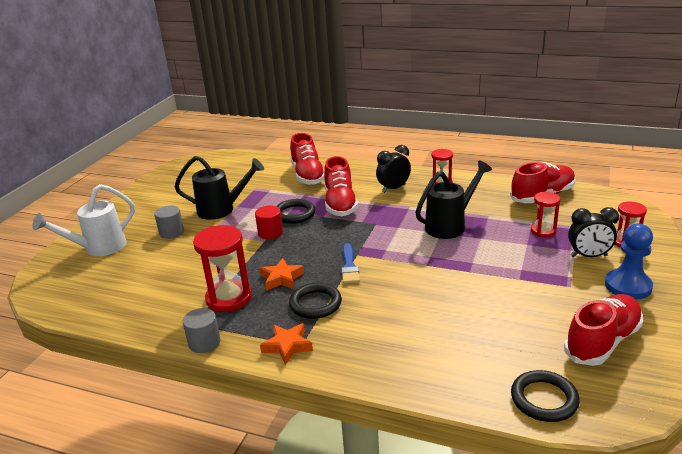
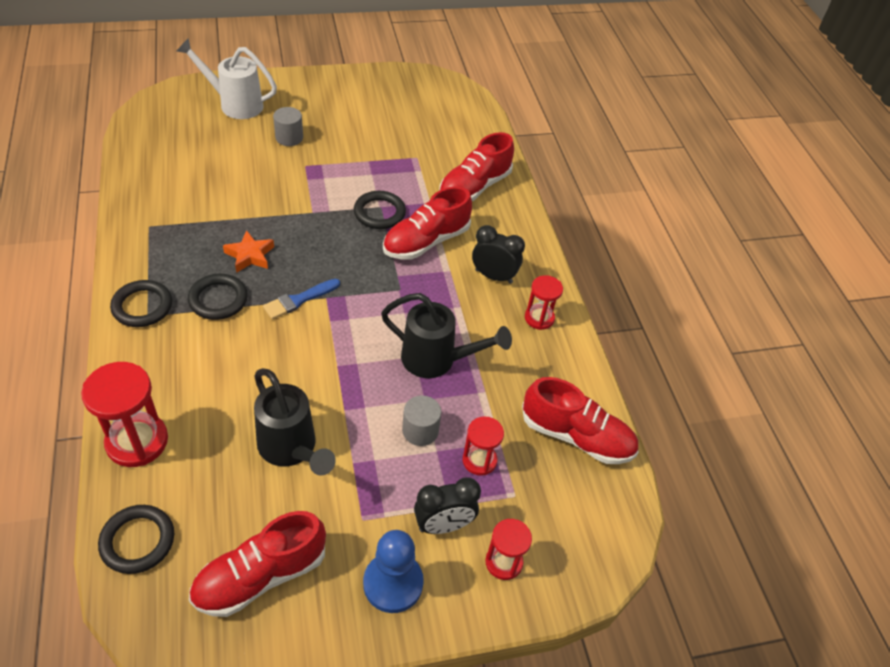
camera: 50 degrees right, 20 degrees up
black watering can [174,156,264,220] -> black watering can moved to [254,368,336,476]
grey cylinder [183,308,220,353] -> grey cylinder moved to [402,395,441,446]
red hourglass [193,225,252,312] -> red hourglass moved to [81,362,168,467]
red cylinder [255,206,283,239] -> none
orange star [260,323,313,365] -> black ring [110,280,172,327]
red shoe [564,294,643,366] -> red shoe turned 135 degrees clockwise [189,511,326,617]
black clock [568,207,619,257] -> black clock turned 75 degrees counterclockwise [414,477,481,534]

